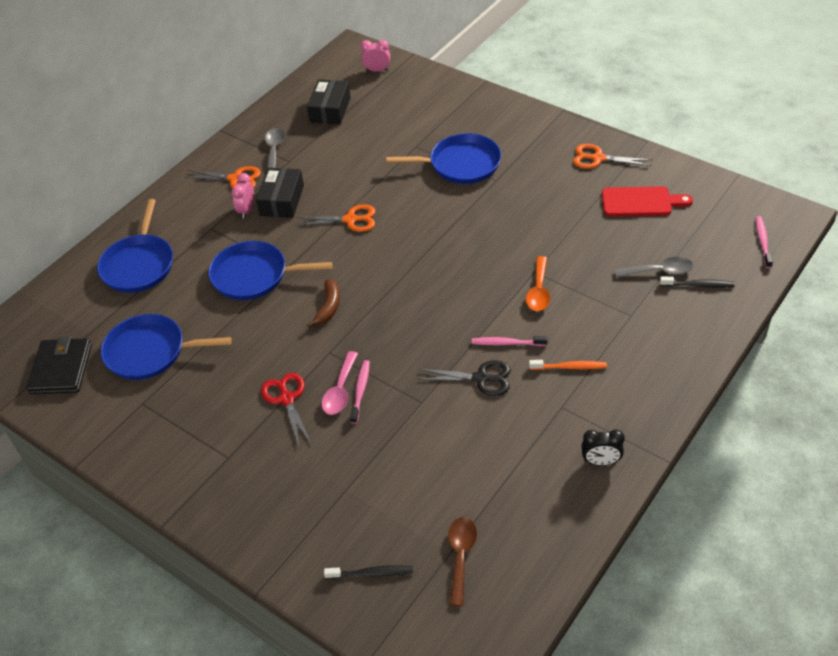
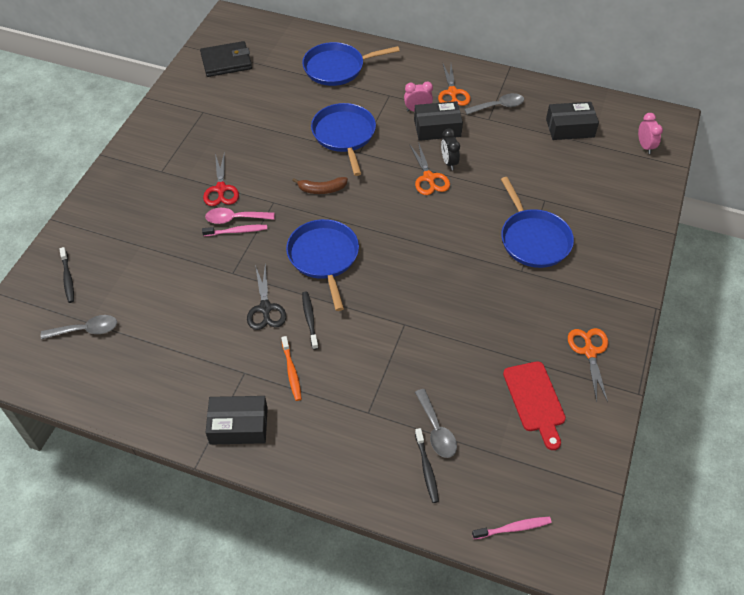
camera: 70 degrees right, 5 degrees up
blue pan [101,314,232,380] -> blue pan moved to [286,219,359,311]
red scissors [261,373,312,445] -> red scissors turned 120 degrees clockwise [203,152,239,206]
brown spoon [448,517,477,606] -> grey spoon [41,315,117,339]
pink toothbrush [472,336,547,346] -> black toothbrush [302,292,318,350]
orange spoon [526,256,550,311] -> none
black clock [581,430,625,466] -> black clock moved to [441,128,460,170]
none -> black box [206,396,268,445]

